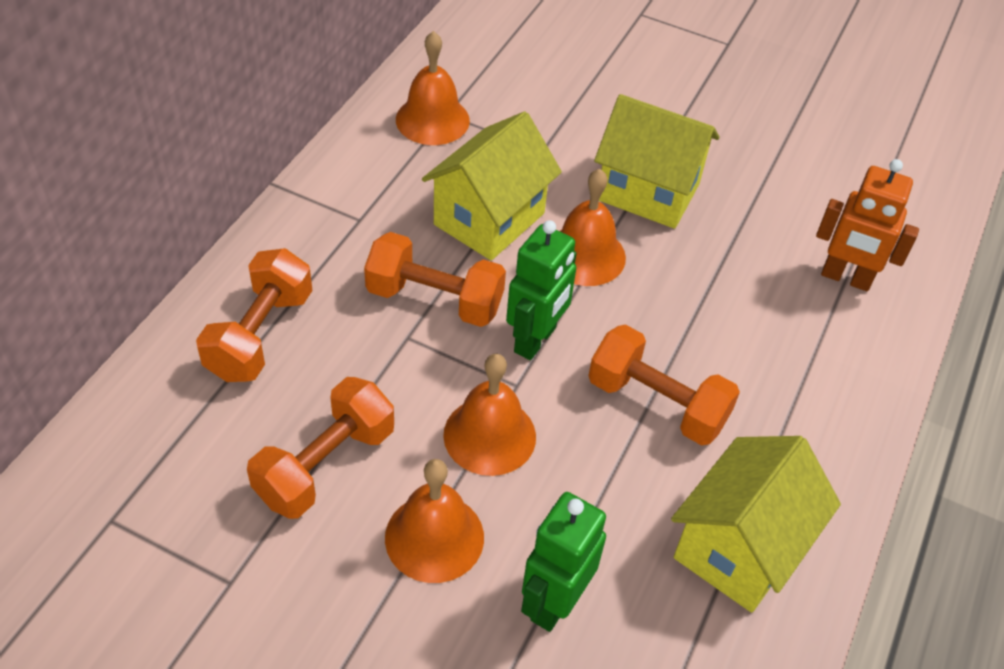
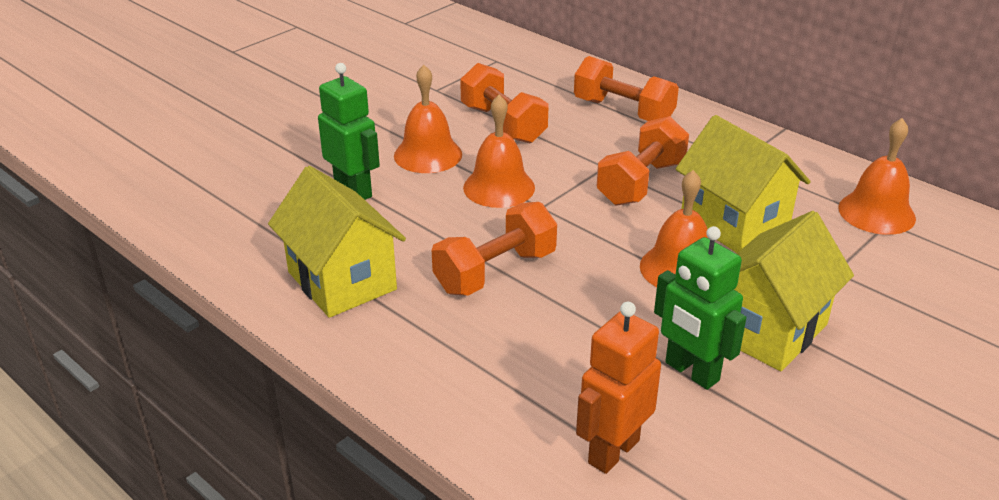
camera: 110 degrees right, 15 degrees down
green robot [506,220,576,360] -> green robot moved to [654,226,746,390]

